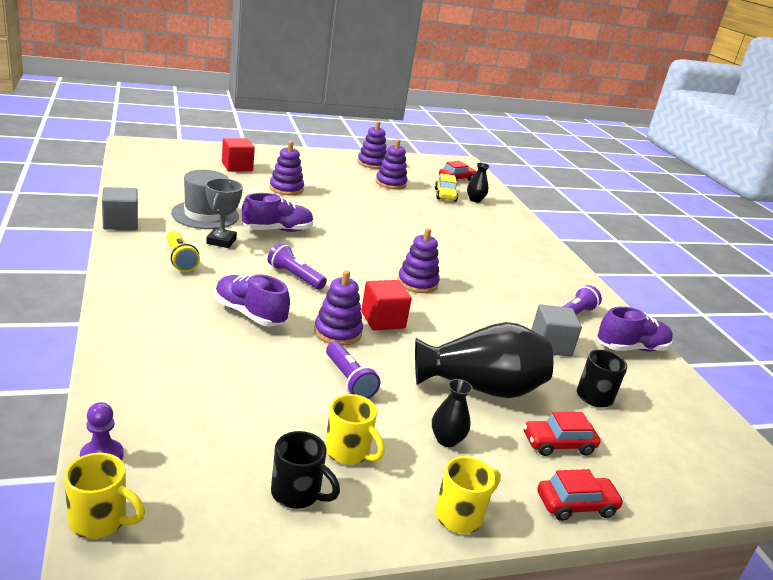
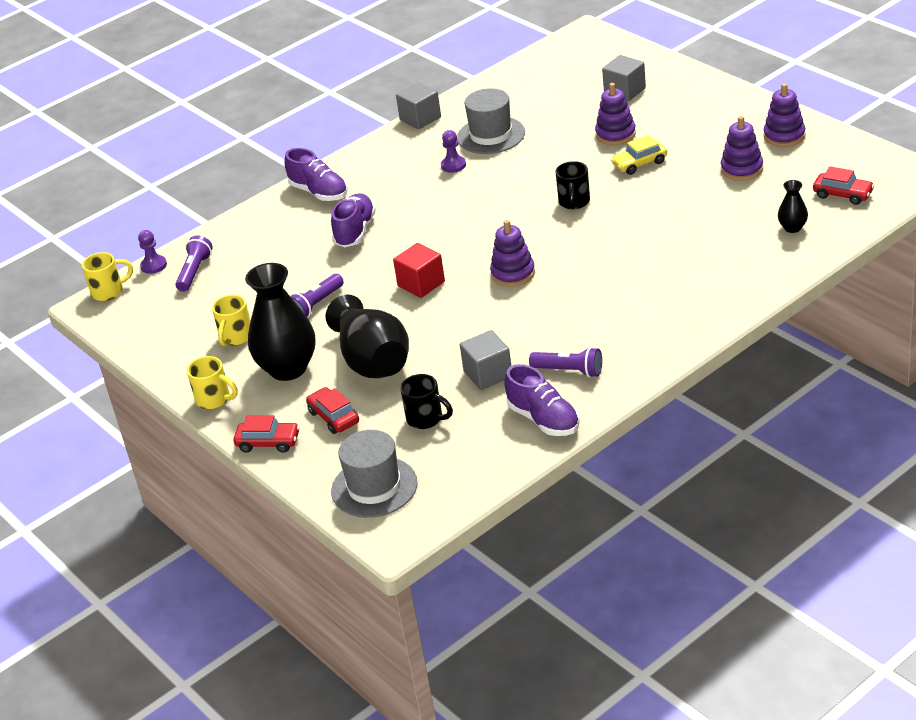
camera: 75 degrees right, 10 degrees up
yellow mug [64,453,145,539] -> yellow mug turned 105 degrees counterclockwise [82,252,133,301]
yellow flashlight [167,231,200,272] -> none
grey trophy [206,178,243,248] -> purple pawn [441,130,466,173]
red cube [222,138,255,172] -> grey cube [602,55,646,102]
purple shoe [242,193,314,232] -> purple shoe moved to [284,148,348,201]
purple flashlight [268,243,327,290] -> purple flashlight moved to [175,235,213,292]
black mug [271,431,340,509] -> black mug moved to [555,161,590,209]
purple stacking toy [314,270,363,346] -> none
black vase [432,379,473,447] -> black vase [245,263,315,381], size x2.16
yellow car [435,174,458,202] -> yellow car moved to [611,135,667,175]
red car [537,469,624,521] -> red car turned 45 degrees counterclockwise [233,415,300,453]
none -> grey hat [331,430,418,518]

